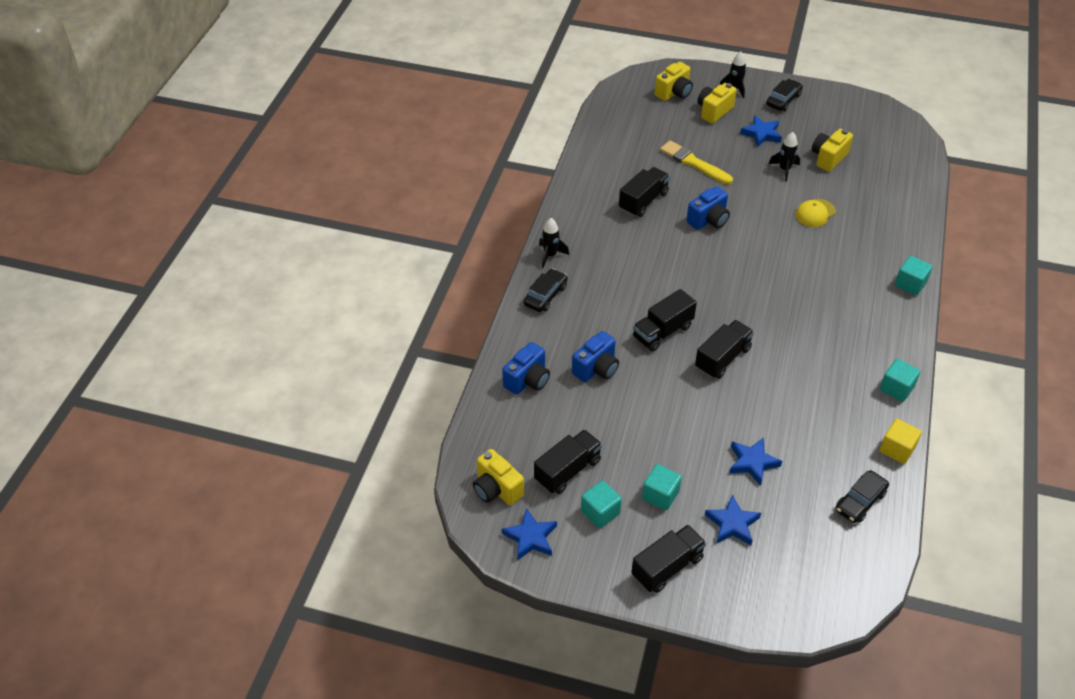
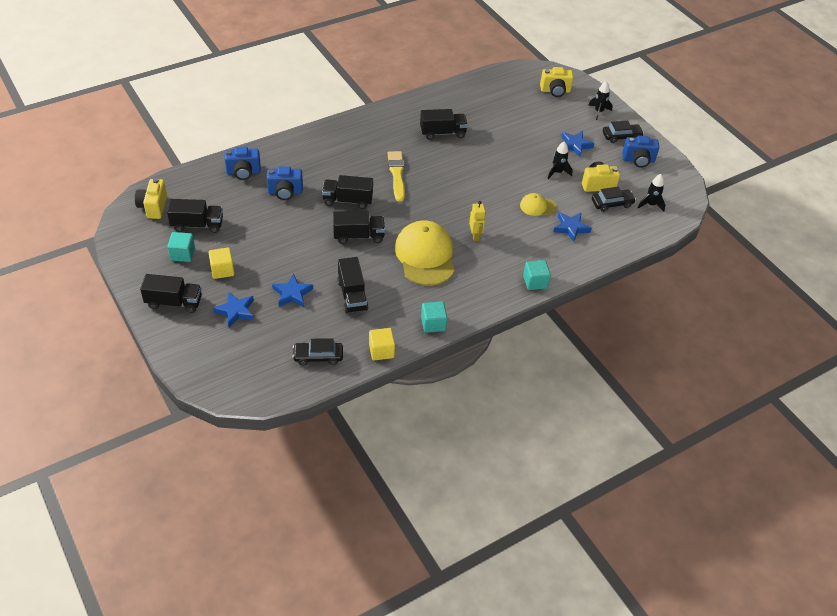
camera: 40 degrees right, 0 degrees up
blue star [502,508,557,561] -> blue star moved to [553,212,592,242]
black car [524,269,568,312] -> black car moved to [592,187,636,212]
black rocket [539,218,569,268] -> black rocket moved to [638,174,665,212]
turquoise cube [642,464,682,510] -> yellow cube [208,248,235,279]
yellow brush [660,141,733,184] -> yellow brush moved to [388,151,405,202]
blue camera [686,186,730,230] -> blue camera moved to [622,135,659,168]
yellow camera [697,83,737,124] -> none
none -> black truck [337,257,369,314]
none -> yellow cap [395,220,455,286]
none -> yellow robot [469,201,486,241]

